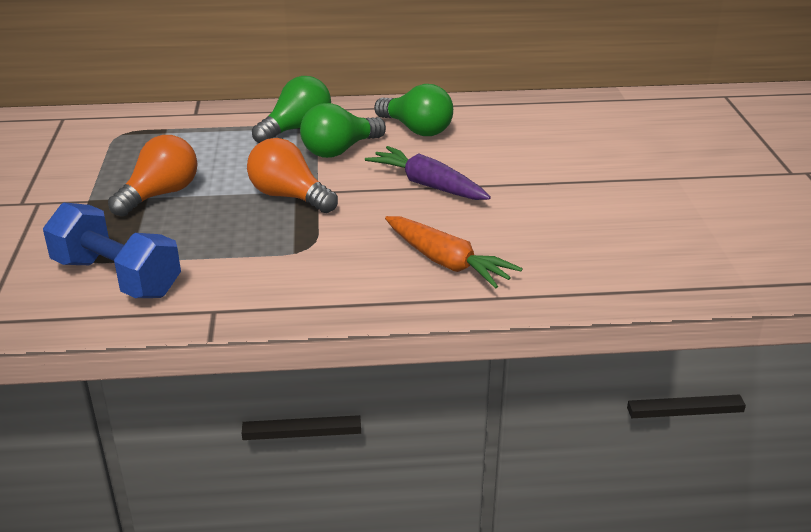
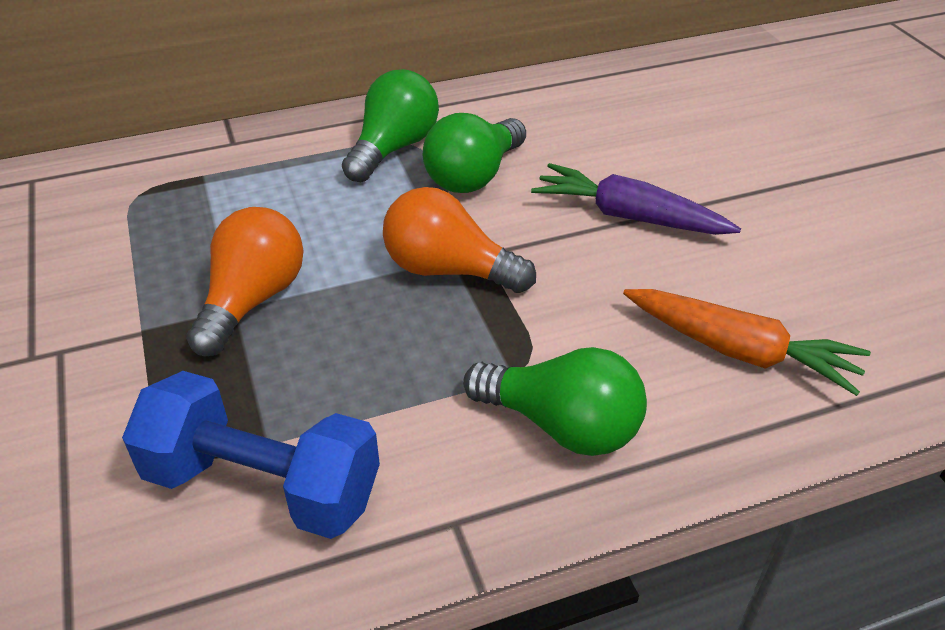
camera: 15 degrees left, 10 degrees up
green light bulb [374,84,453,136] -> green light bulb moved to [463,347,647,456]

